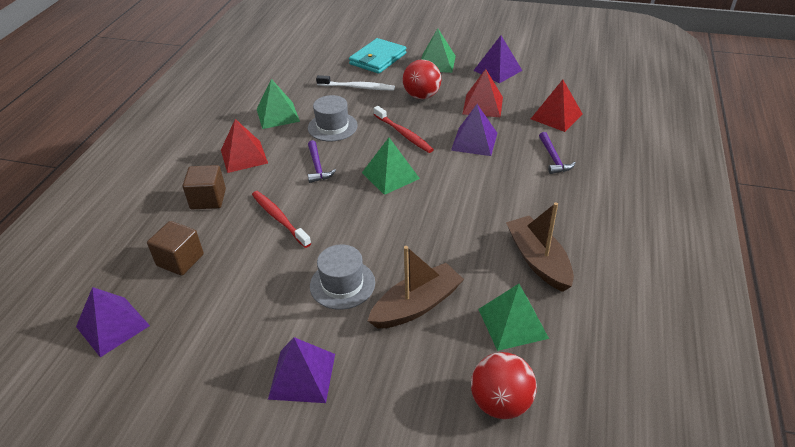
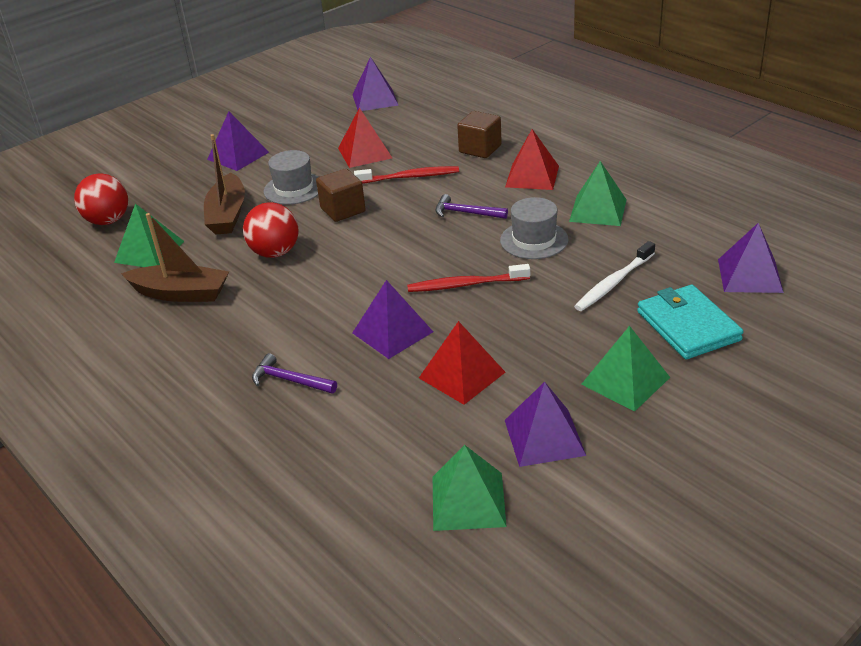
camera: 125 degrees right, 5 degrees down
brown cube [147,221,204,276] -> brown cube moved to [316,168,365,222]
green pyramid [362,138,420,195] -> green pyramid moved to [433,445,507,531]
red ball [403,59,441,99] -> red ball moved to [243,202,299,258]
red pyramid [531,80,583,132] -> red pyramid moved to [338,107,392,168]
none -> purple pyramid [718,223,784,293]

